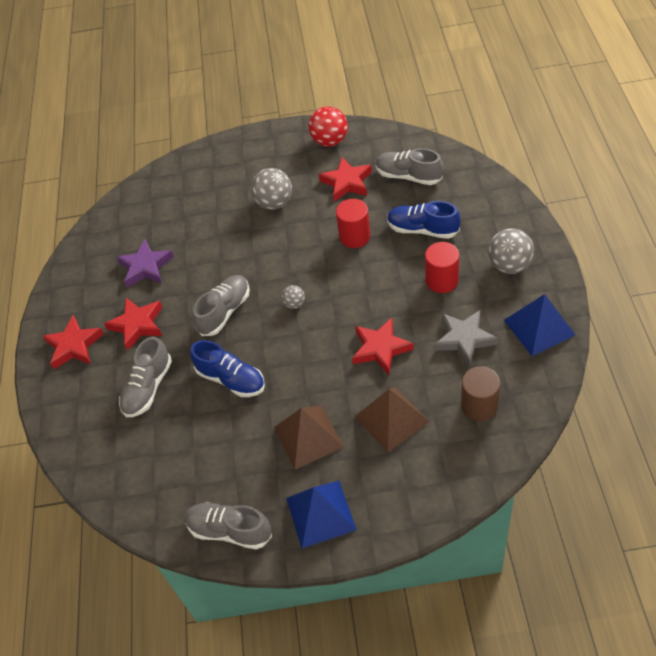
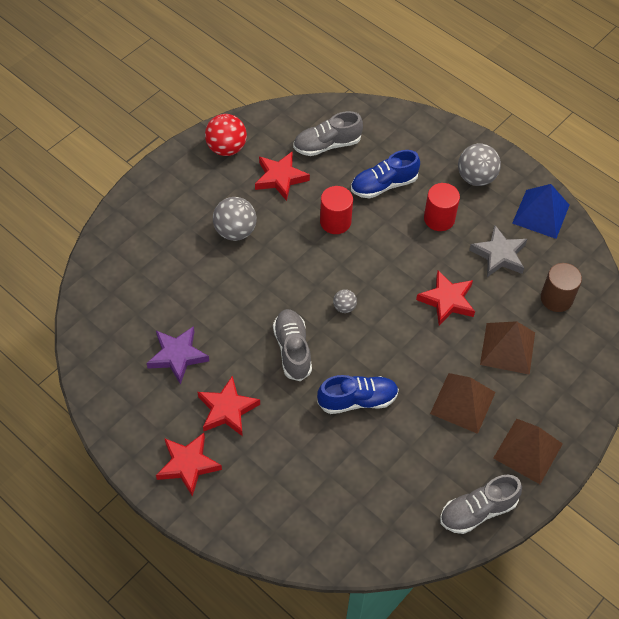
camera: 50 degrees left, 5 degrees up
grey shoe [119,337,172,417] -> none
blue pyramid [286,481,357,548] -> brown pyramid [493,419,563,484]

